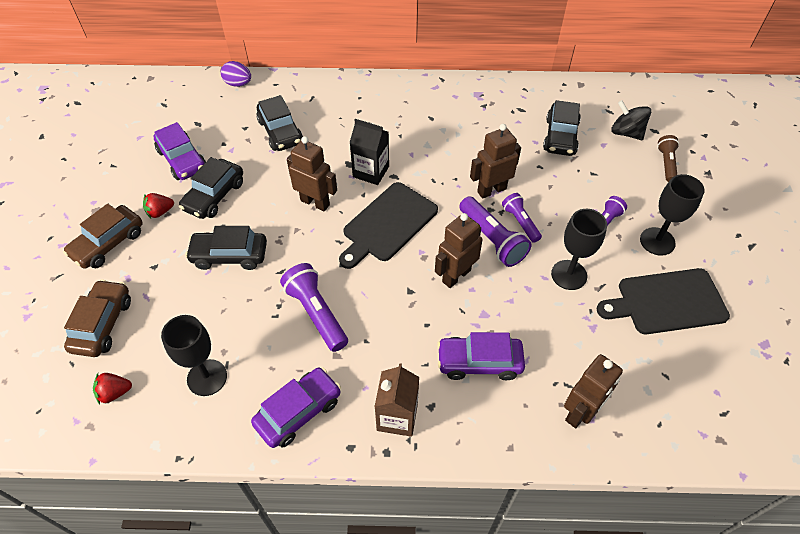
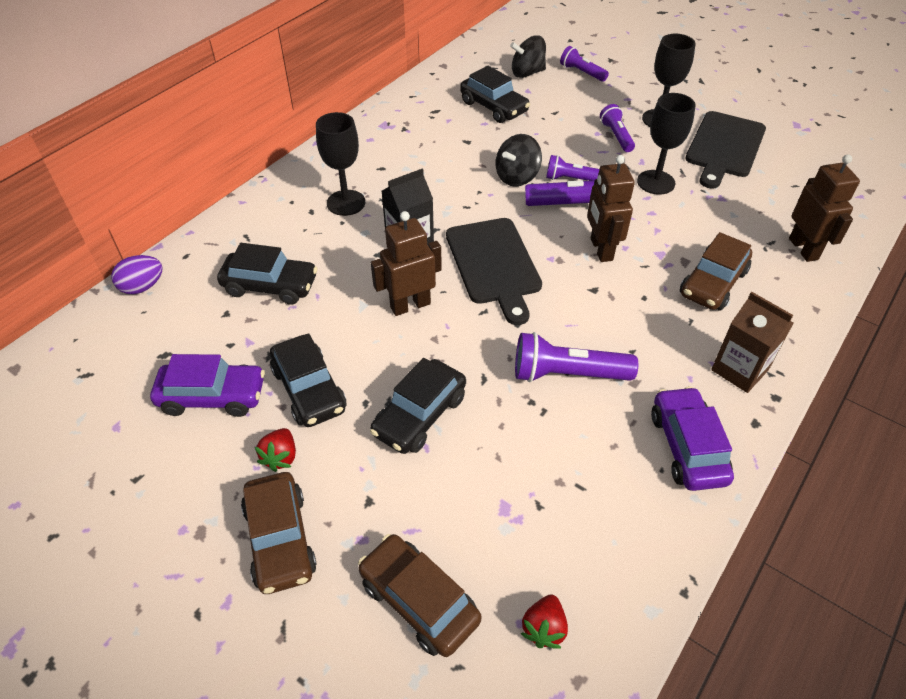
camera: 55 degrees left, 5 degrees down
black goblet [161,315,227,396] -> black goblet moved to [316,112,365,216]
purple car [437,332,525,380] -> brown car [680,232,752,310]
brown robot [470,124,521,199] -> black spinning top [496,134,542,187]
brown flashlight [657,135,679,182] -> purple flashlight [560,46,609,82]

